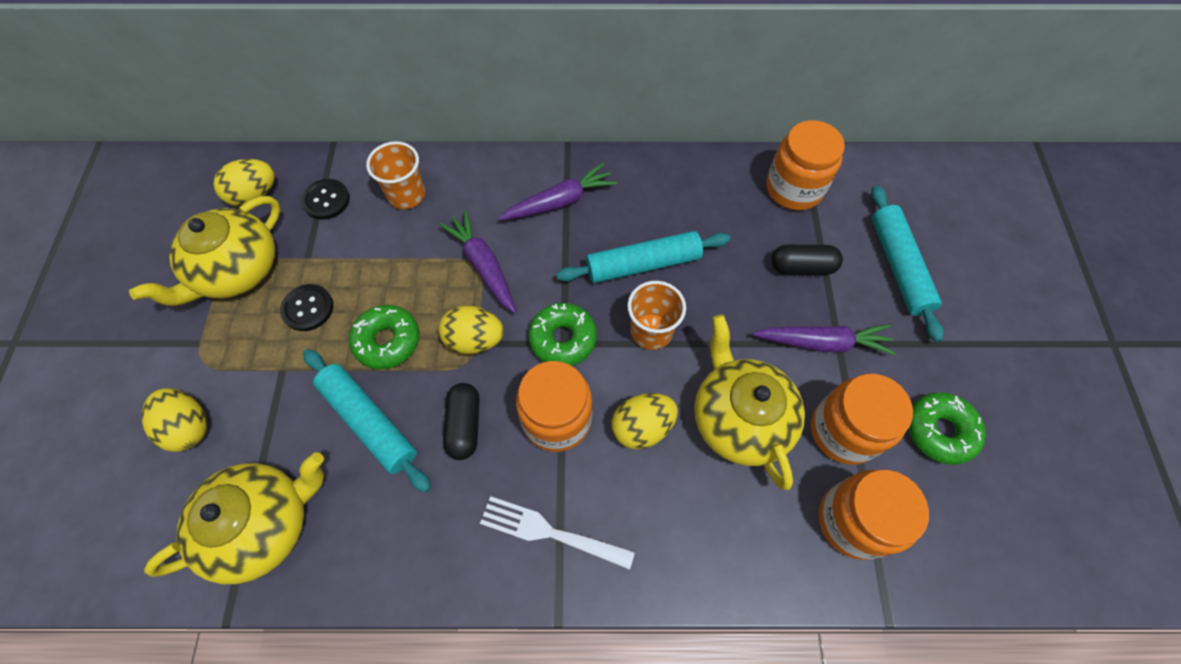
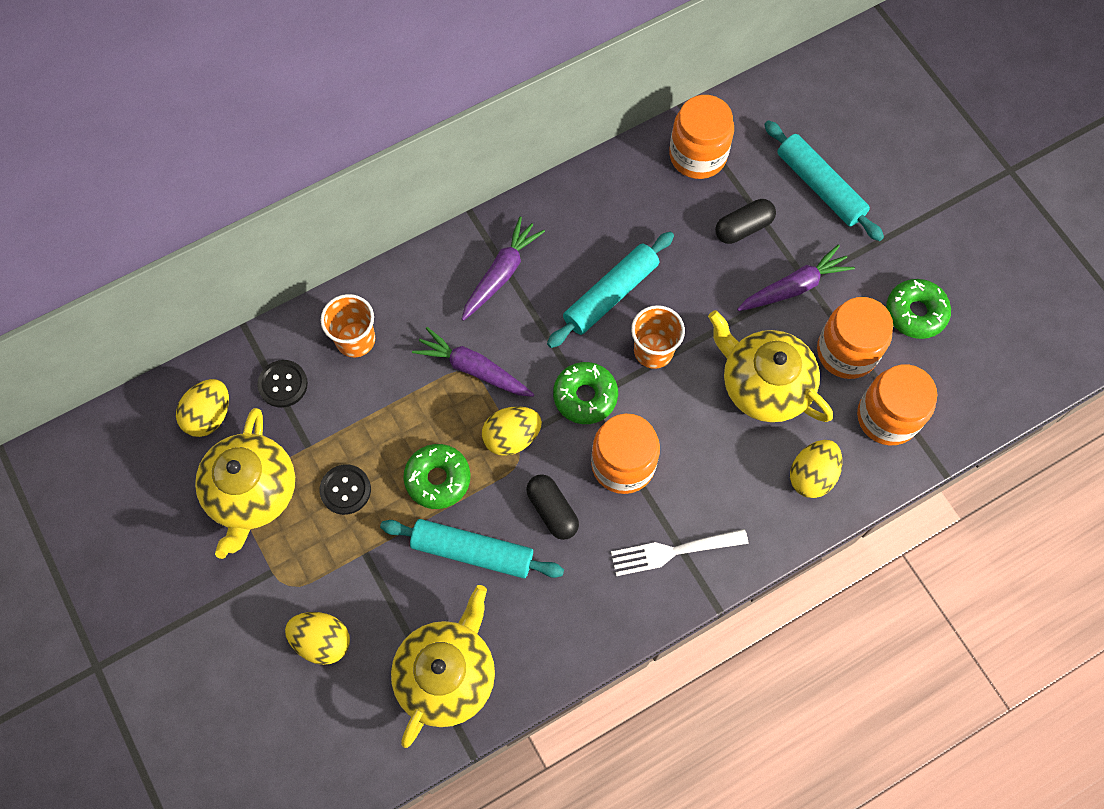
camera: 30 degrees left, 5 degrees up
yellow egg [612,393,678,449] -> yellow egg moved to [790,440,842,498]

